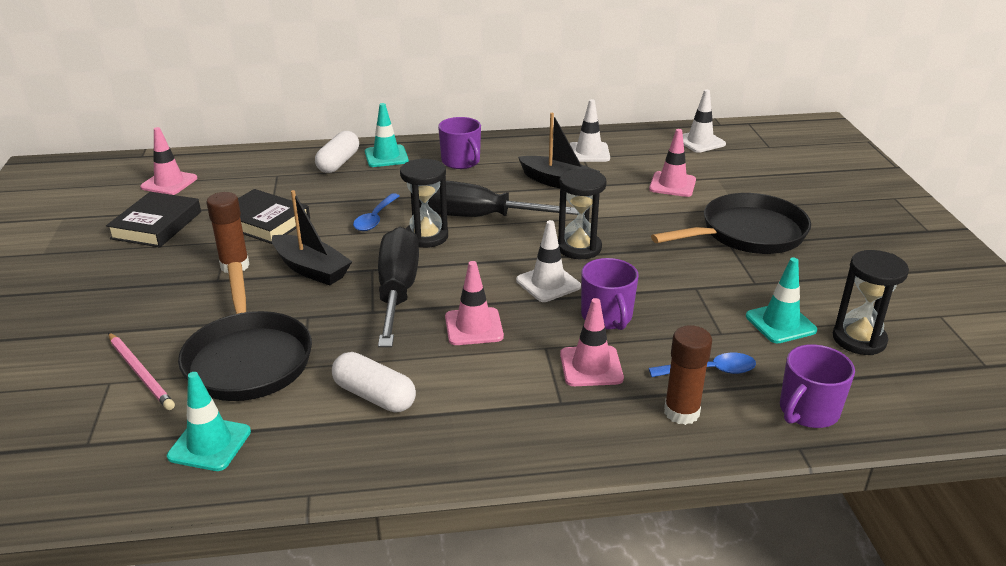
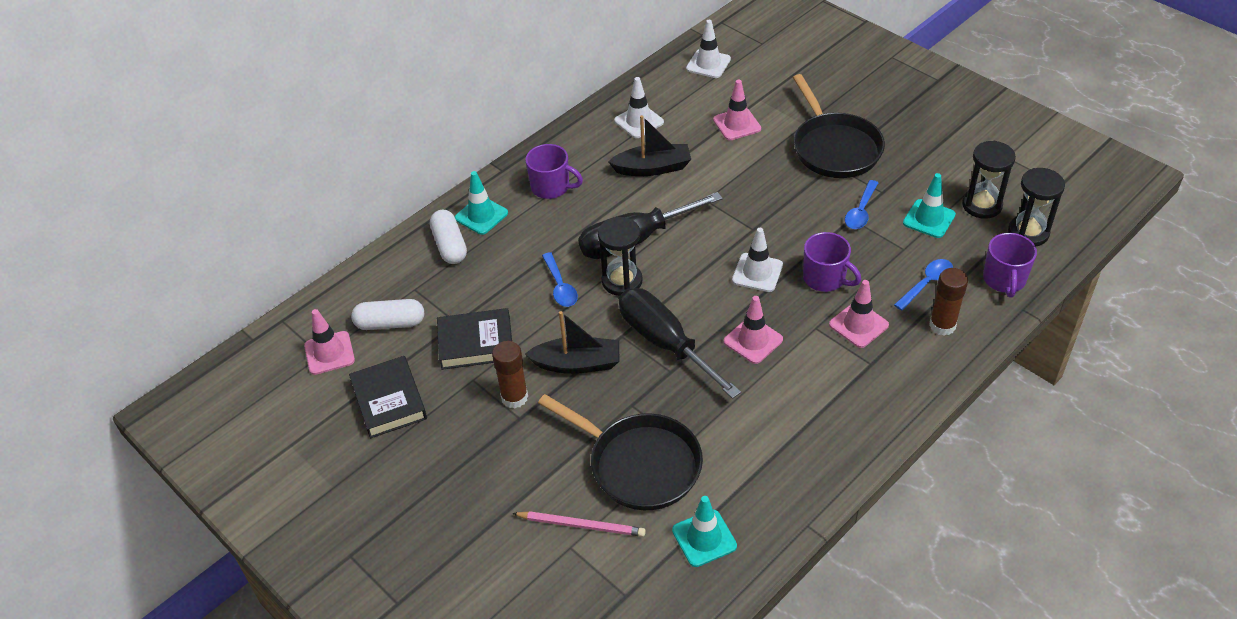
camera: 35 degrees left, 15 degrees up
white capsule [332,352,416,413] -> white capsule moved to [351,299,424,330]
black hourglass [558,169,607,259] -> black hourglass moved to [1008,168,1065,246]
black pan [651,193,811,254] -> black pan turned 135 degrees clockwise [793,74,885,178]
none -> blue spoon [845,180,878,229]

